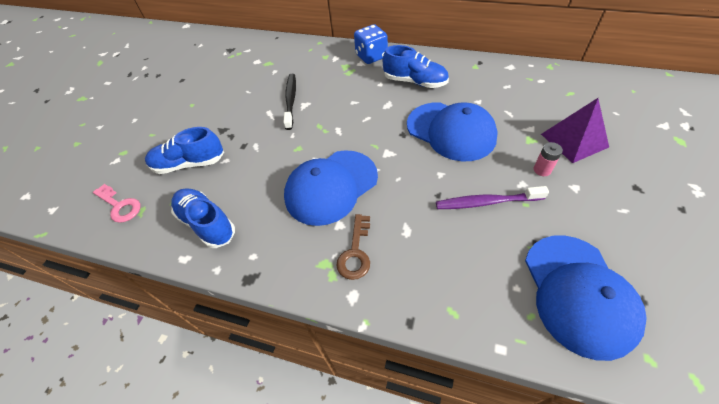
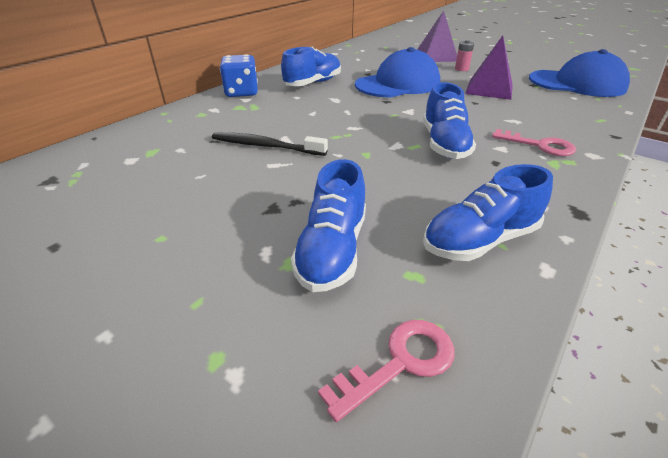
camera: 75 degrees left, 15 degrees down
blue cap [284,150,378,226] -> blue shoe [423,82,476,159]
brown key [336,214,370,280] -> pink key [492,129,576,156]
purple toothbrush [436,186,549,209] -> purple pyramid [465,35,513,100]

